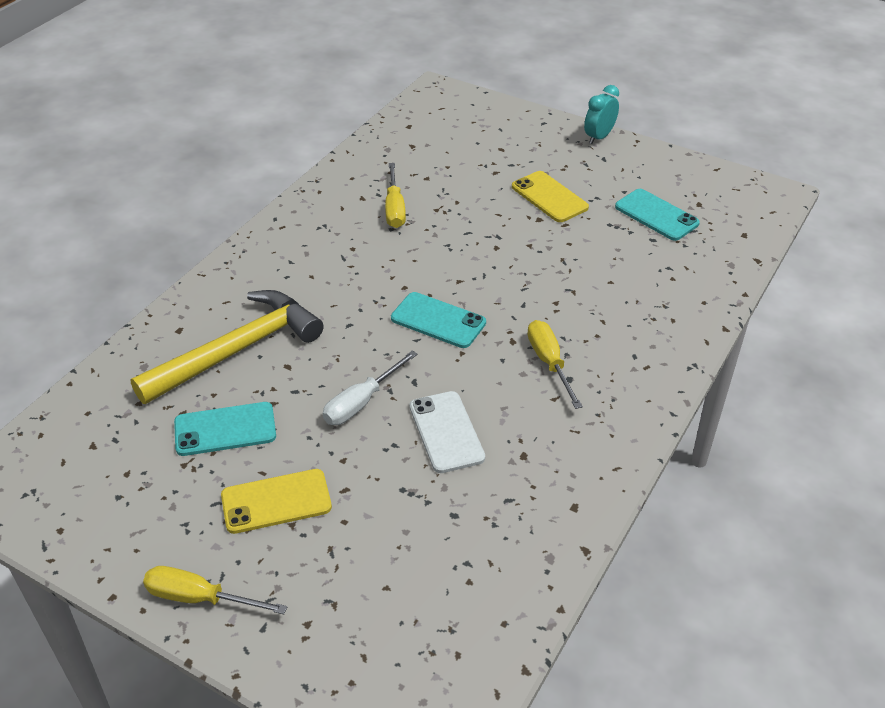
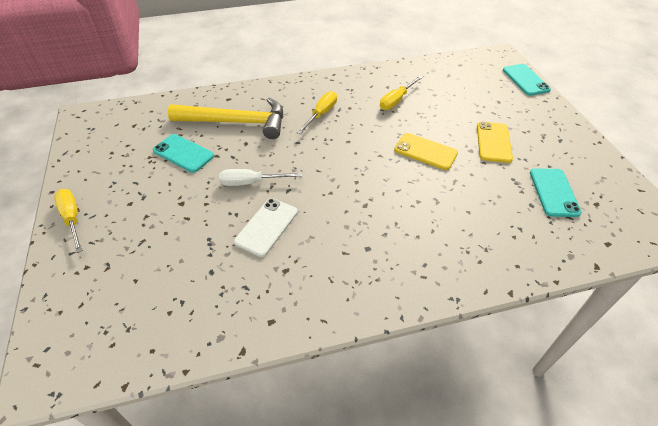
camera: 45 degrees right, 5 degrees up
yellow phone [221,469,332,534] -> yellow phone moved to [394,133,458,170]
turquoise phone [391,292,486,348] -> turquoise phone moved to [503,64,551,96]
yellow screwdriver [527,320,583,409] -> yellow screwdriver moved to [297,91,337,134]
turquoise clock [584,85,619,144] -> none

